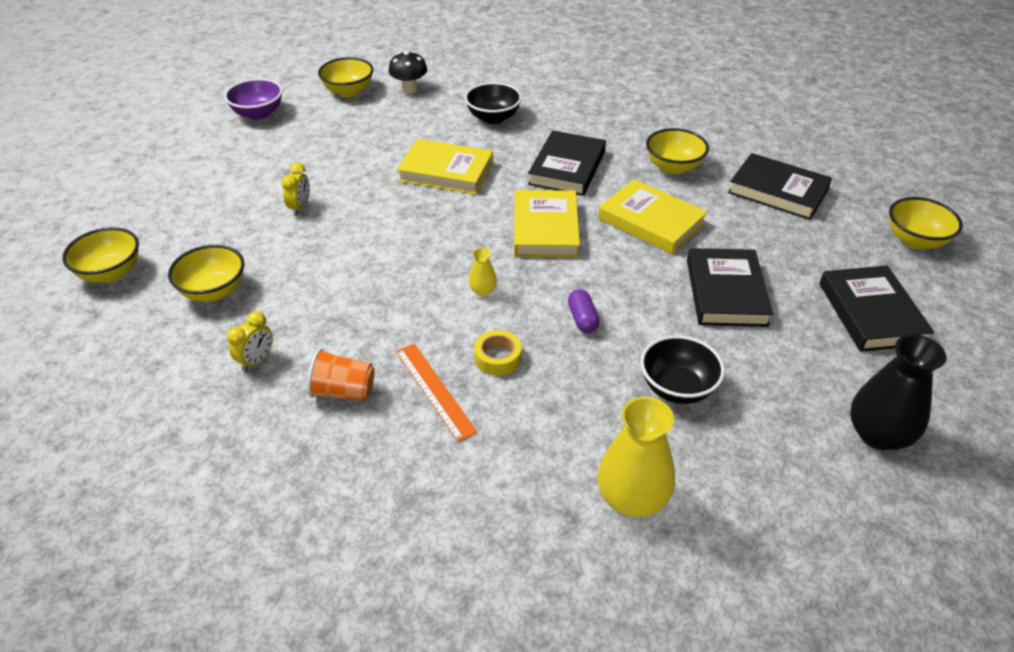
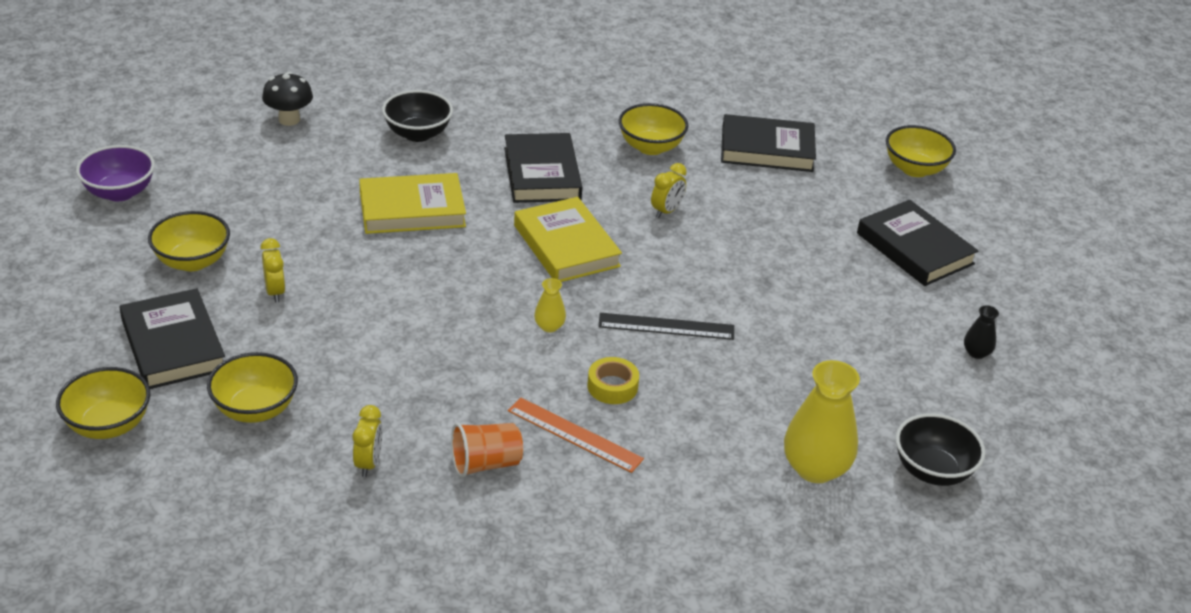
camera: 30 degrees left, 5 degrees down
yellow bowl [318,57,373,97] -> yellow bowl moved to [148,211,230,271]
purple capsule [568,289,600,333] -> black ruler [598,313,734,340]
yellow book [598,179,708,254] -> yellow clock [651,163,687,218]
black bowl [640,335,725,404] -> black bowl moved to [896,413,985,486]
black book [687,248,773,327] -> black book moved to [120,288,225,389]
black vase [850,334,947,450] -> black vase [964,305,999,359], size x0.47

